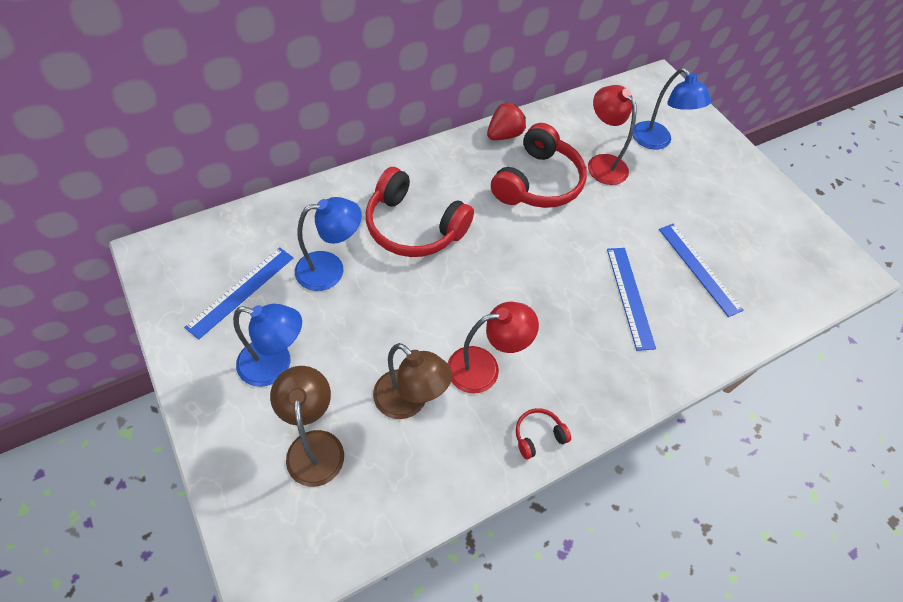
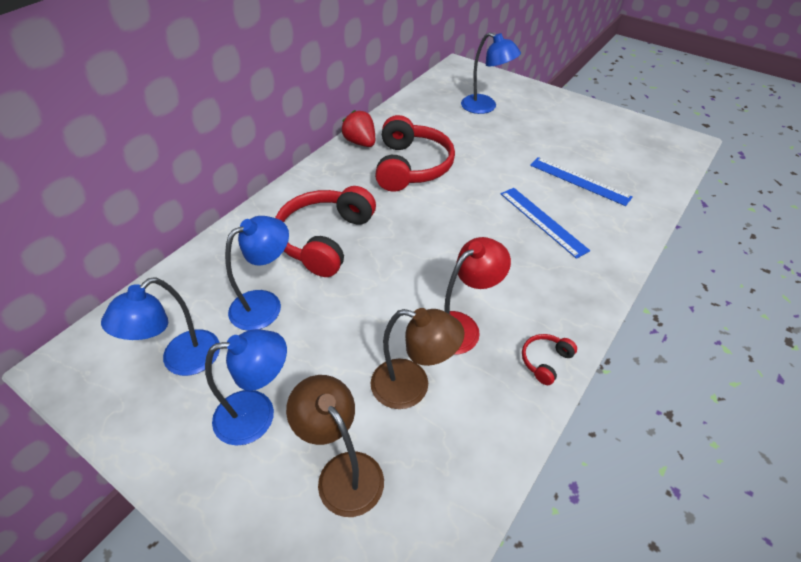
camera: 20 degrees left, 10 degrees down
blue ruler [184,247,293,340] -> blue lamp [101,277,220,376]
red headphones [366,167,474,257] -> red headphones turned 105 degrees clockwise [275,186,376,277]
red strawberry [487,102,526,140] -> red strawberry turned 60 degrees counterclockwise [342,110,375,147]
red lamp [588,85,637,185] -> none

